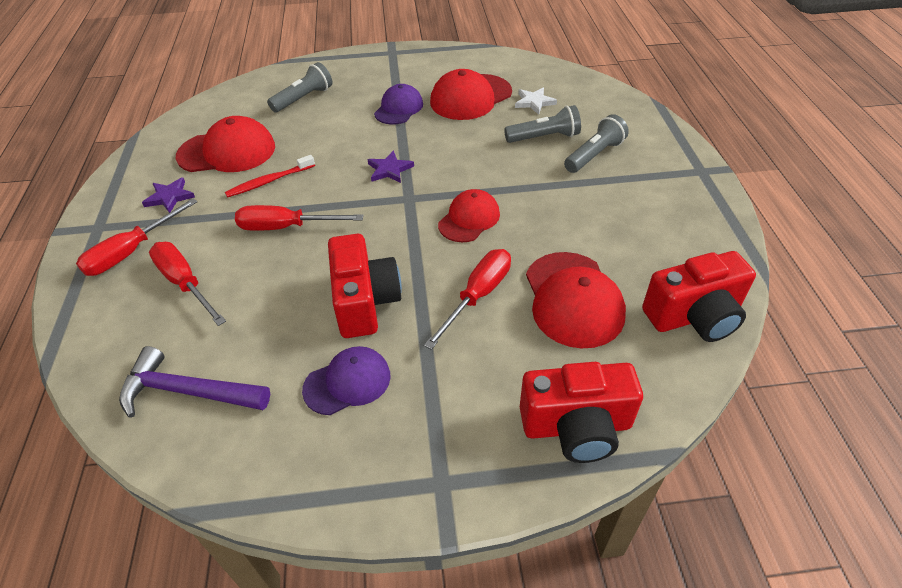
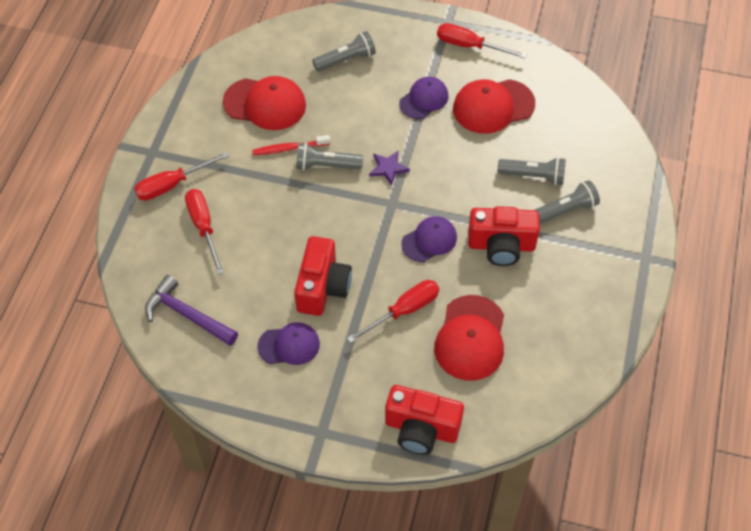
camera: 20 degrees right, 10 degrees up
purple star [142,177,195,213] -> none
red screwdriver [235,205,363,231] -> red screwdriver moved to [437,23,527,59]
red cap [438,189,500,242] -> purple cap [401,216,457,262]
white star [515,87,557,114] -> none
red camera [642,251,756,342] -> red camera moved to [468,206,540,266]
none -> grey flashlight [296,143,363,171]

